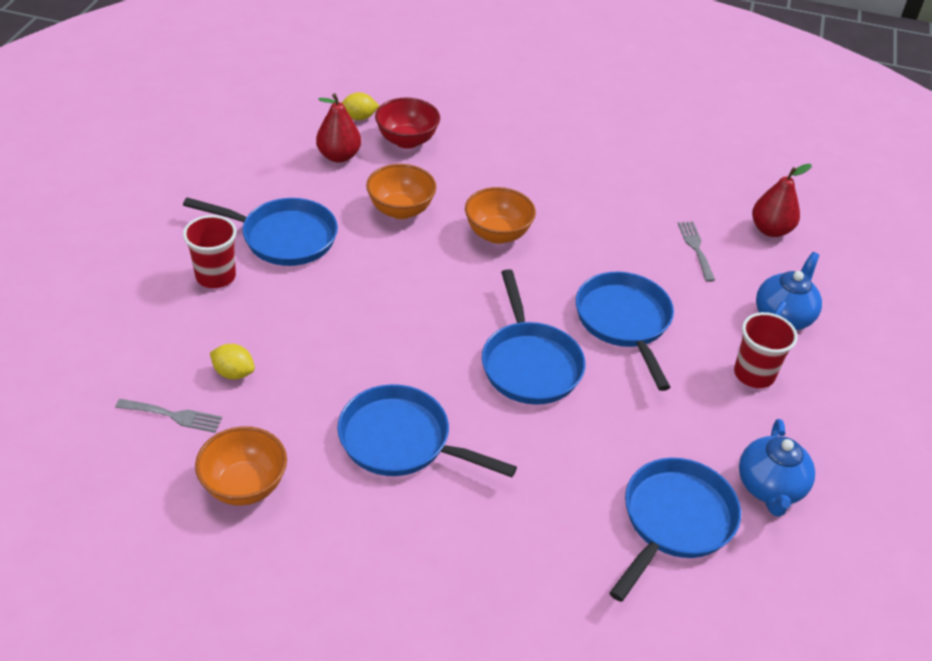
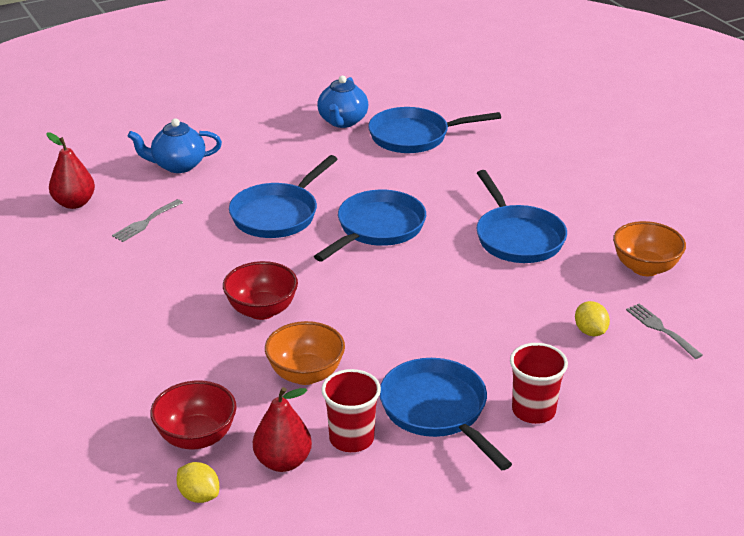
camera: 130 degrees left, 10 degrees down
orange bowl [465,187,536,244] -> red bowl [223,261,298,320]
red cup [734,312,798,388] -> red cup moved to [321,369,381,452]
blue teapot [739,419,815,517] -> blue teapot turned 135 degrees clockwise [317,76,368,128]

